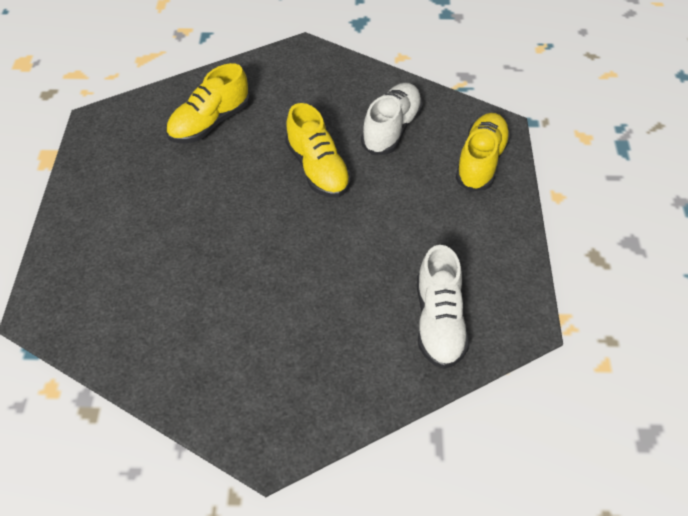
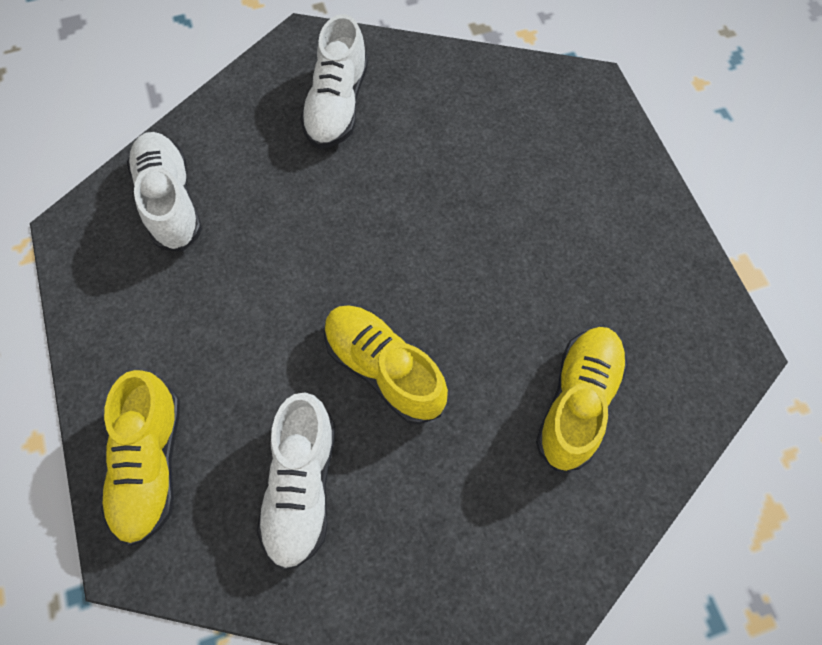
camera: 160 degrees right, 15 degrees up
none -> white shoe [300,14,368,149]

